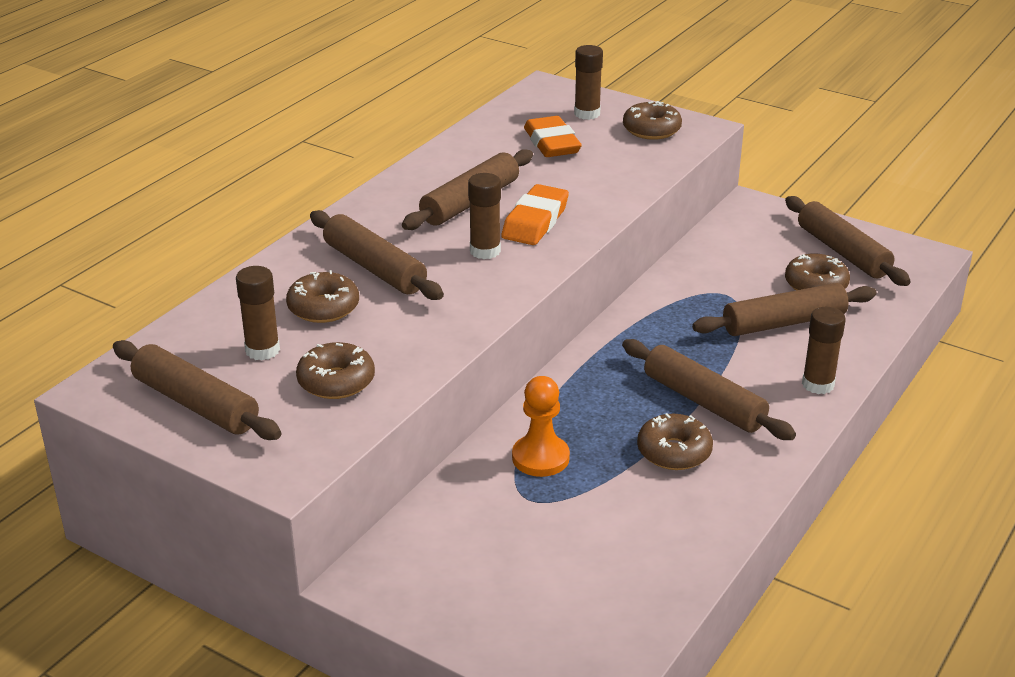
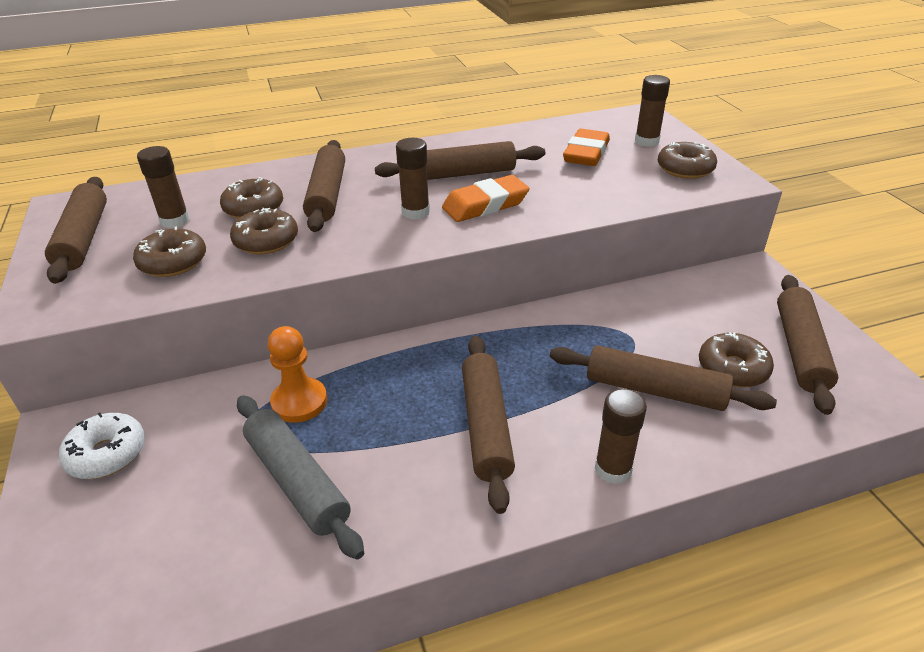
camera: 40 degrees right, 5 degrees up
brown donut [637,413,713,470] -> brown donut moved to [230,208,298,255]
none -> white donut [59,413,145,479]
none -> grey rolling pin [237,395,364,559]

